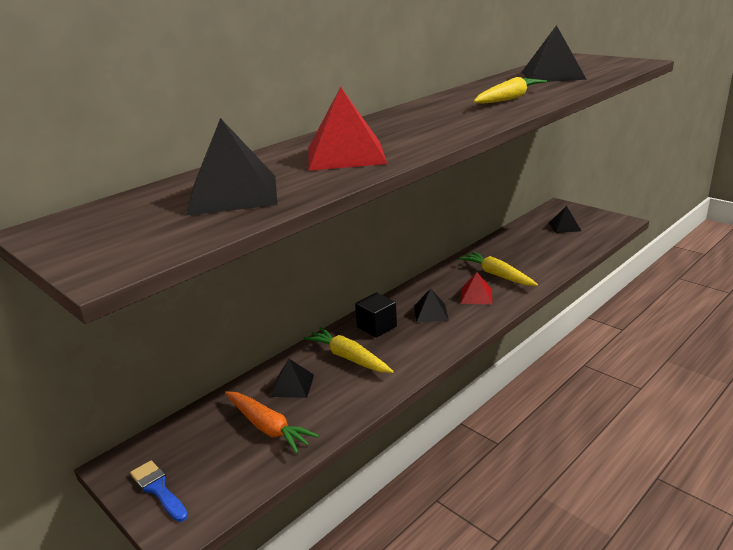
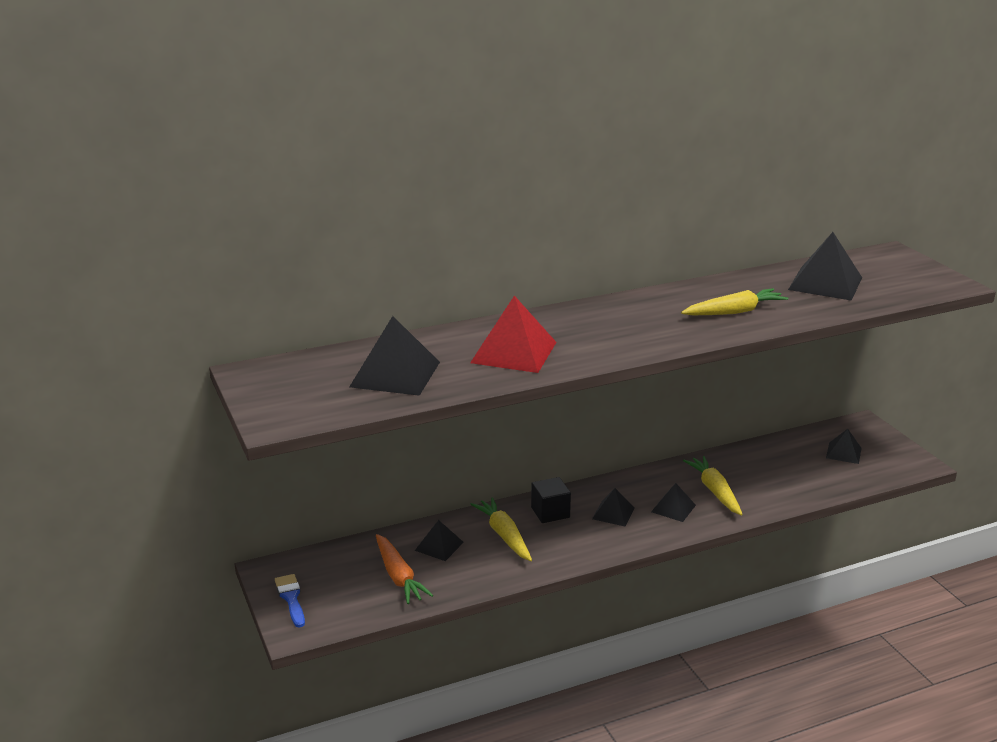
camera: 20 degrees right, 0 degrees up
red pyramid [461,272,492,304] -> black pyramid [651,483,696,522]

